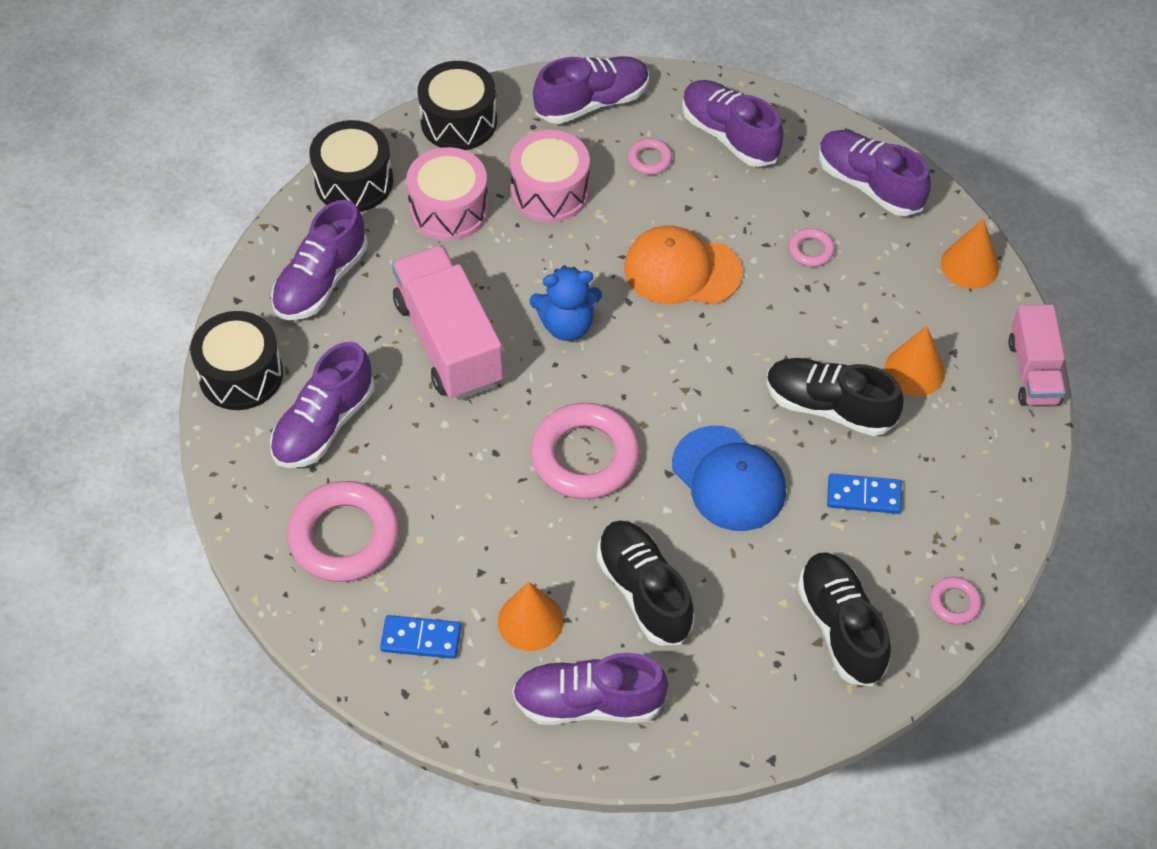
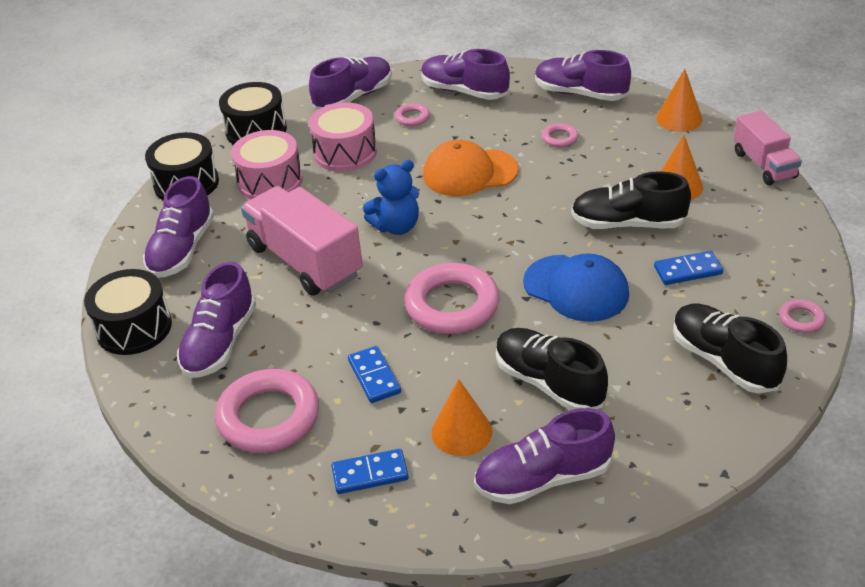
camera: 15 degrees left, 15 degrees down
none -> blue domino [348,346,401,403]

